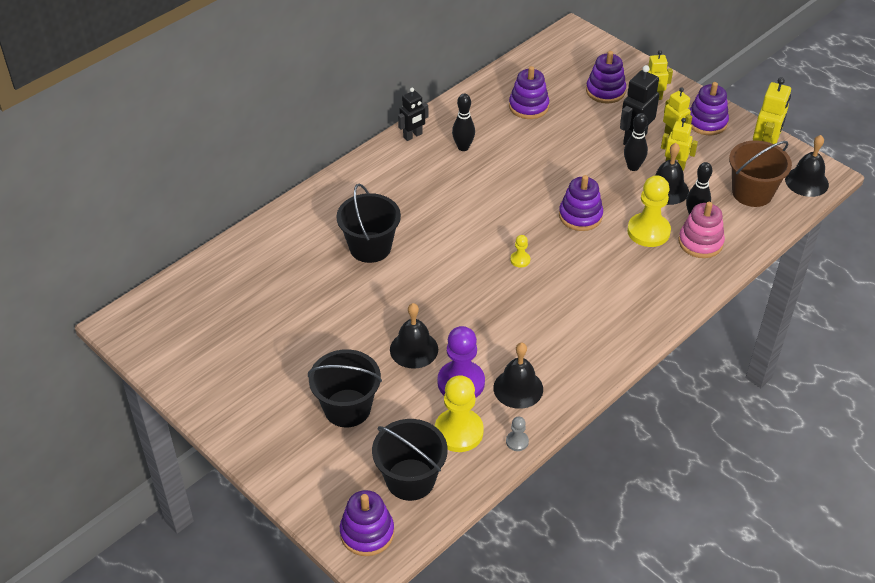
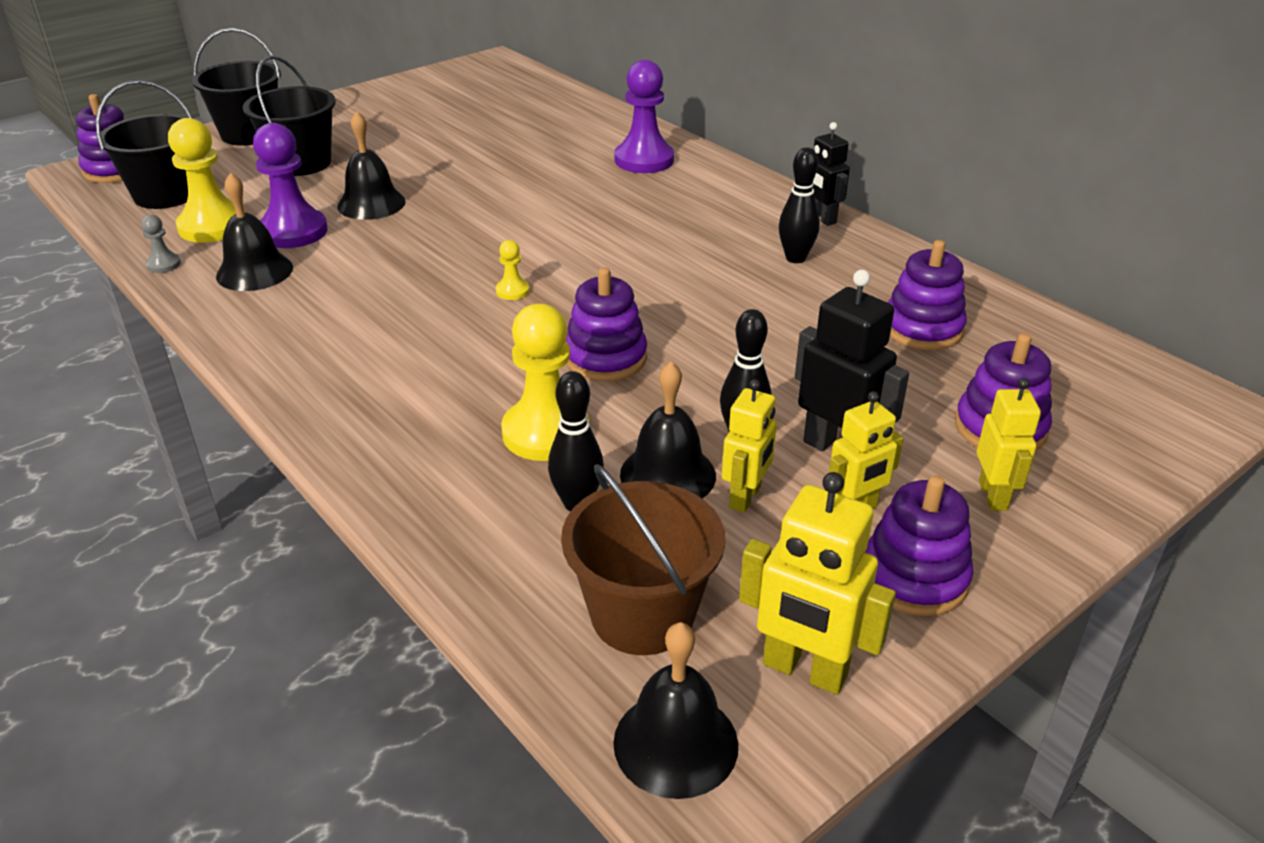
camera: 95 degrees right, 10 degrees down
black bucket [336,183,401,263] -> black bucket moved to [192,28,281,146]
pink stacking toy [679,202,725,258] -> none
none -> purple pawn [615,60,674,173]

